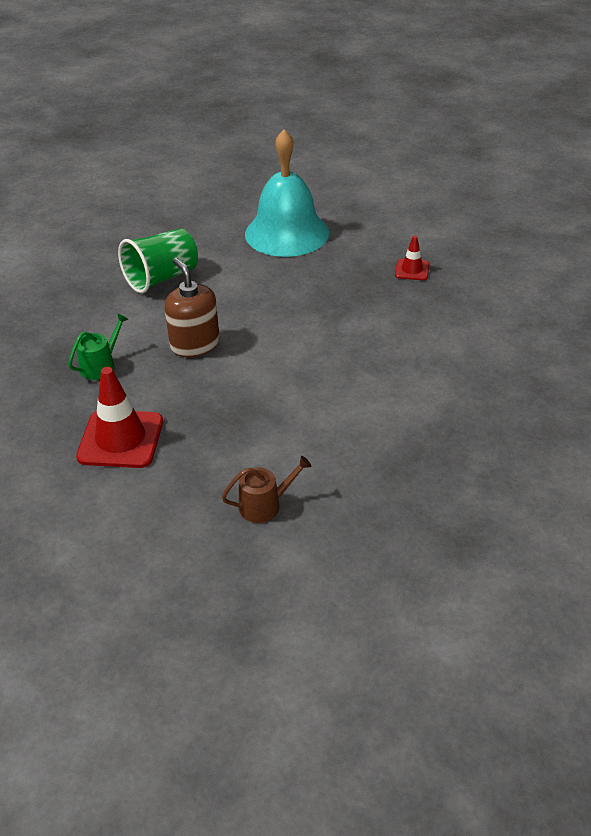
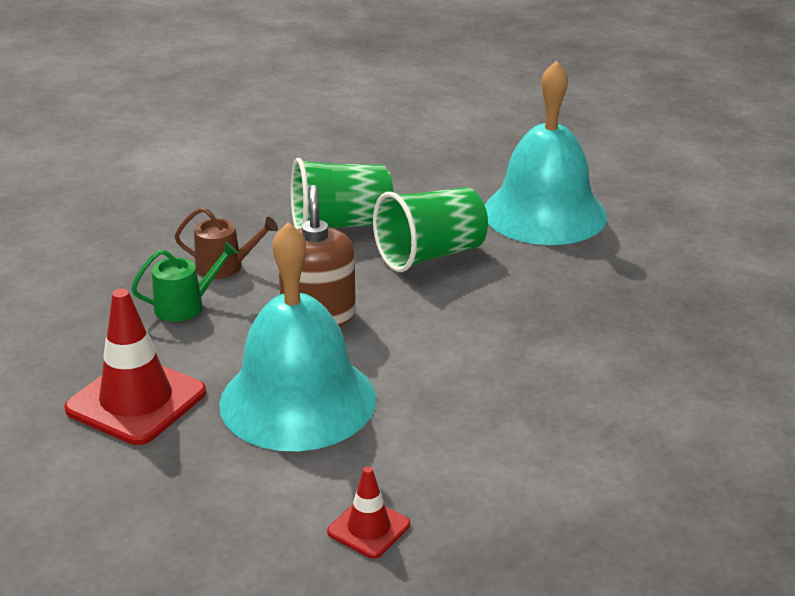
camera: 25 degrees right, 10 degrees down
brown watering can [222,456,312,523] -> brown watering can moved to [174,207,278,279]
red traffic cone [395,235,429,280] -> red traffic cone moved to [327,466,410,559]
none -> turquoise bell [219,222,376,451]
none -> green cup [373,187,488,272]

